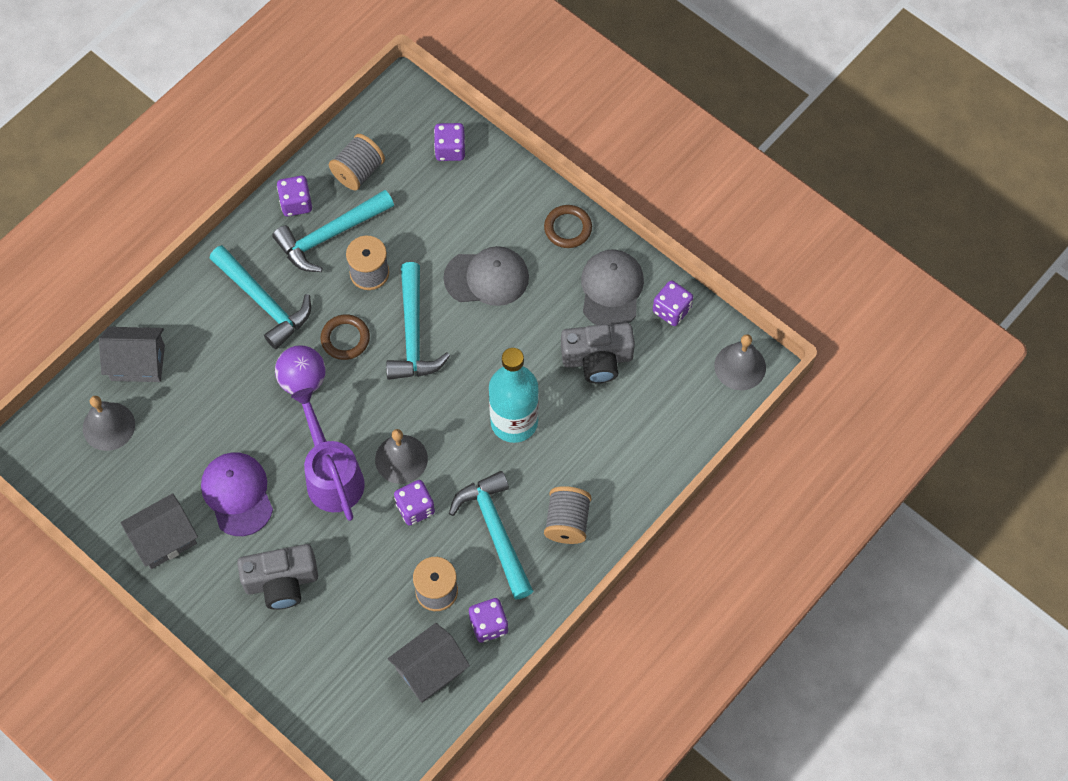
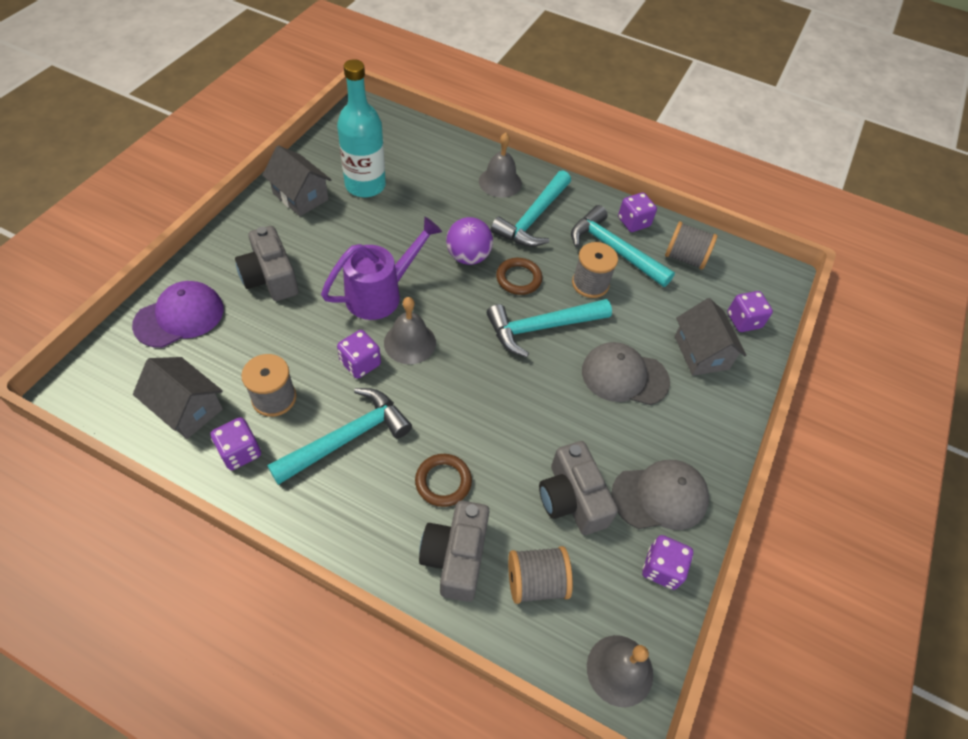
camera: 70 degrees right, 10 degrees down
grey bell [83,396,135,451] -> grey bell moved to [479,133,522,198]
grey house [99,327,165,382] -> grey house moved to [675,298,747,376]
purple cap [201,452,273,536] -> purple cap moved to [132,281,224,348]
grey cap [443,246,529,306] -> grey cap turned 120 degrees clockwise [582,342,670,405]
turquoise bottle [489,348,539,443] -> turquoise bottle moved to [337,59,386,197]
brown ring [544,205,592,248] -> brown ring moved to [415,454,472,507]
grey spool [544,486,592,544] -> grey spool moved to [508,546,573,604]
none -> grey camera [419,500,490,602]

